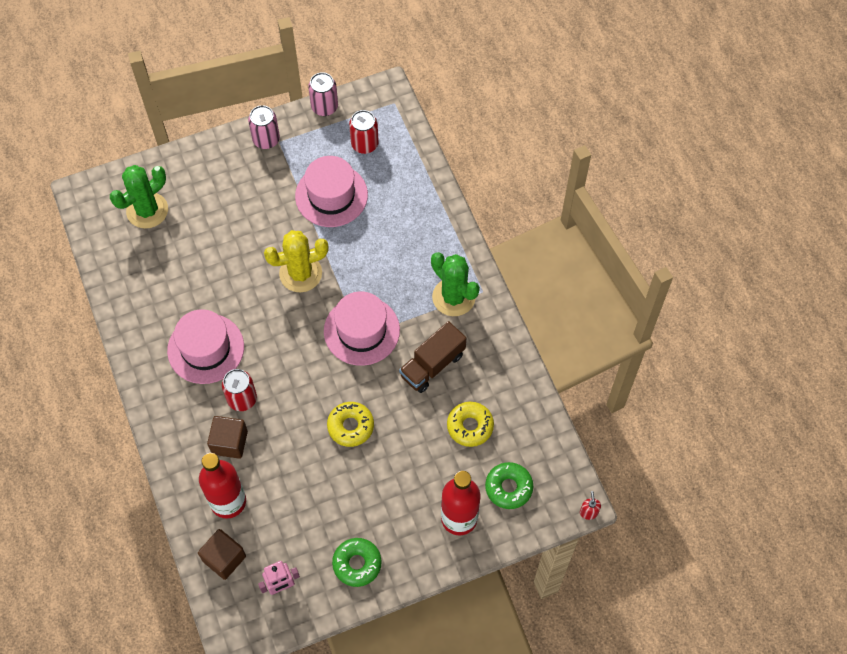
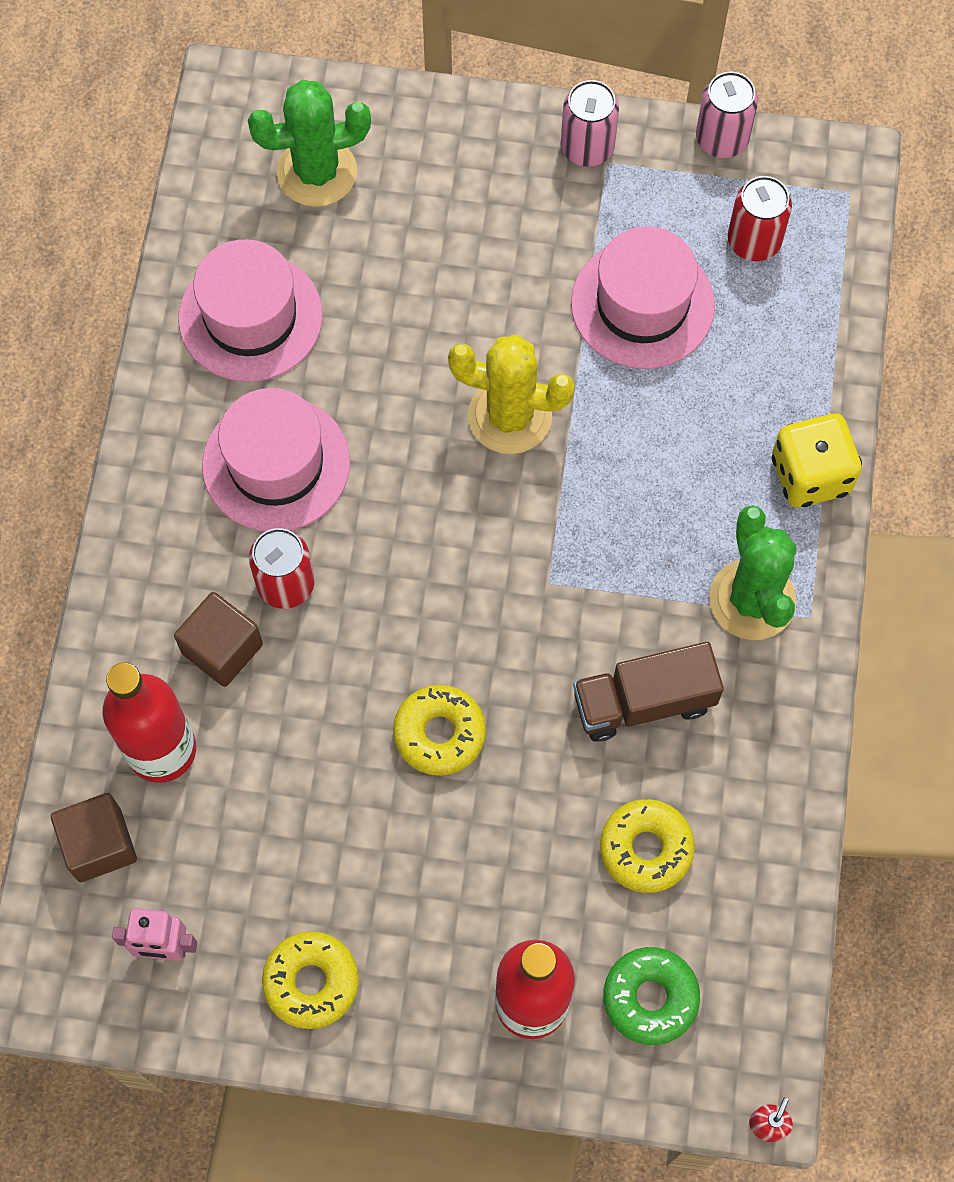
camera: 30 degrees right, 5 degrees up
pink hat [324,291,400,366] -> pink hat moved to [179,239,323,382]
green donut [332,538,382,587] -> yellow donut [262,931,359,1029]
none -> yellow dice [772,414,862,508]

